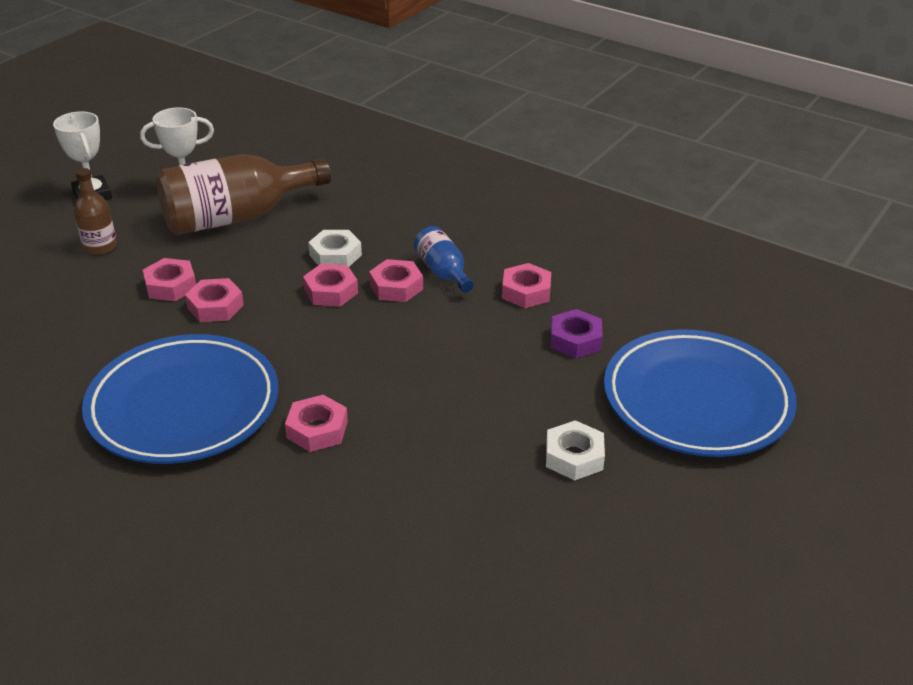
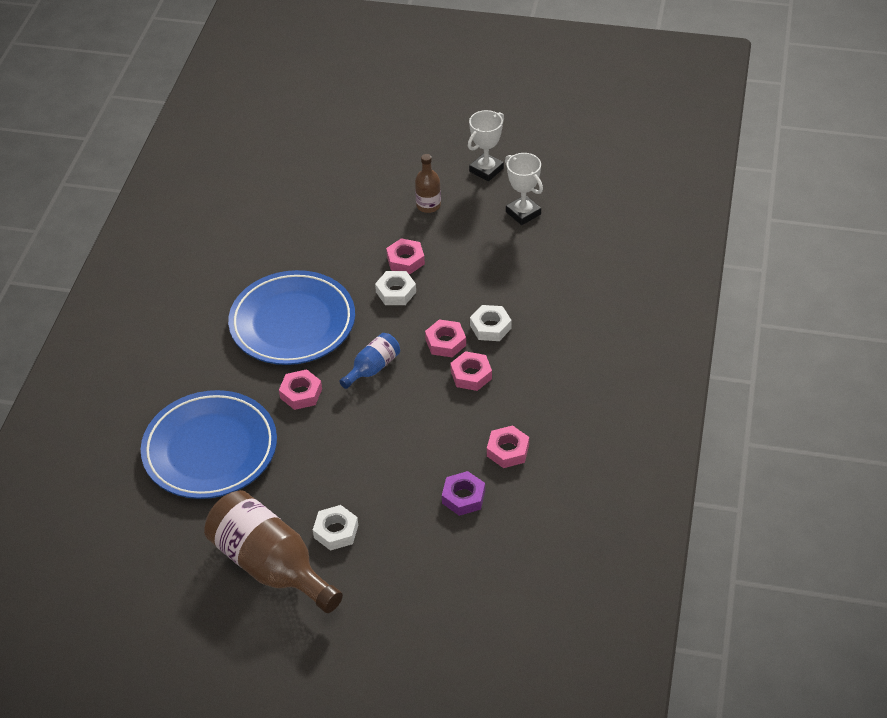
camera: 70 degrees right, 10 degrees up
brown bottle [156,154,331,235] -> brown bottle moved to [204,490,343,613]
pink nut [185,278,244,322] -> white nut [375,271,416,305]
blue bottle [414,226,474,293] -> blue bottle moved to [339,333,400,389]
blue plate [604,329,797,457] -> blue plate moved to [141,390,277,499]

